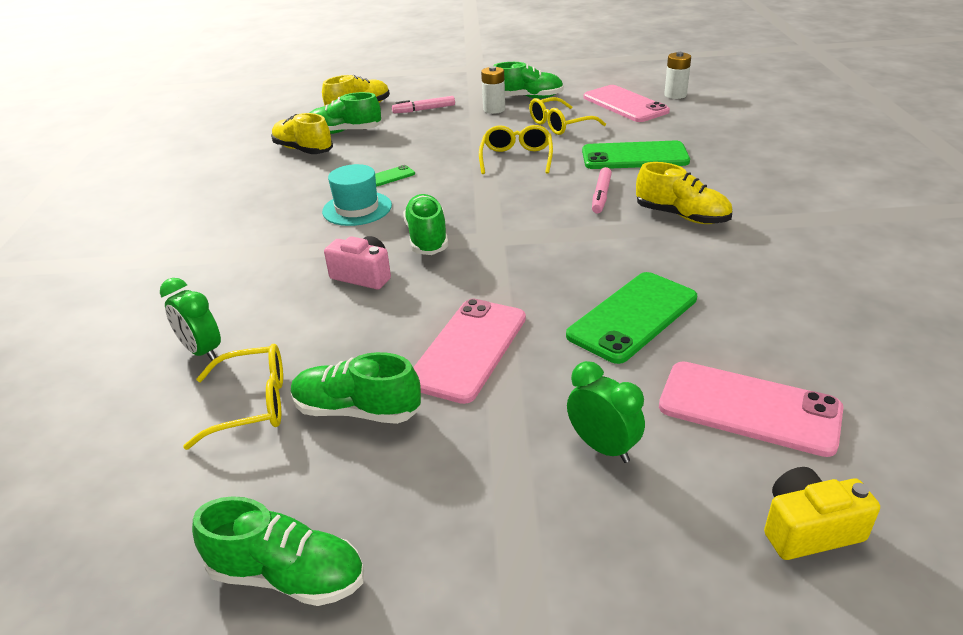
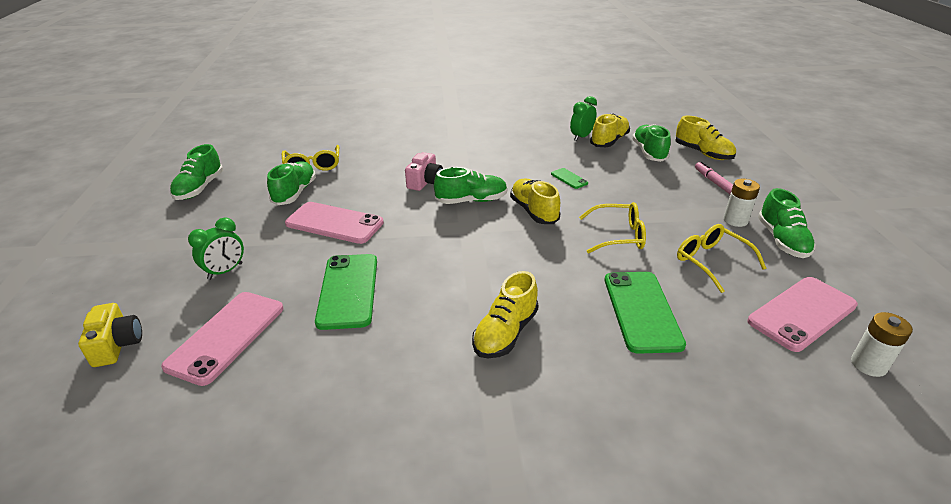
camera: 85 degrees right, 0 degrees up
green clock [160,278,221,361] -> green clock moved to [570,96,597,141]
turquoise hat [322,164,392,226] -> none
green phone [566,272,697,364] -> green phone turned 45 degrees clockwise [315,254,377,330]
pink marker [592,167,612,213] -> none
none -> yellow shoe [510,178,561,224]

